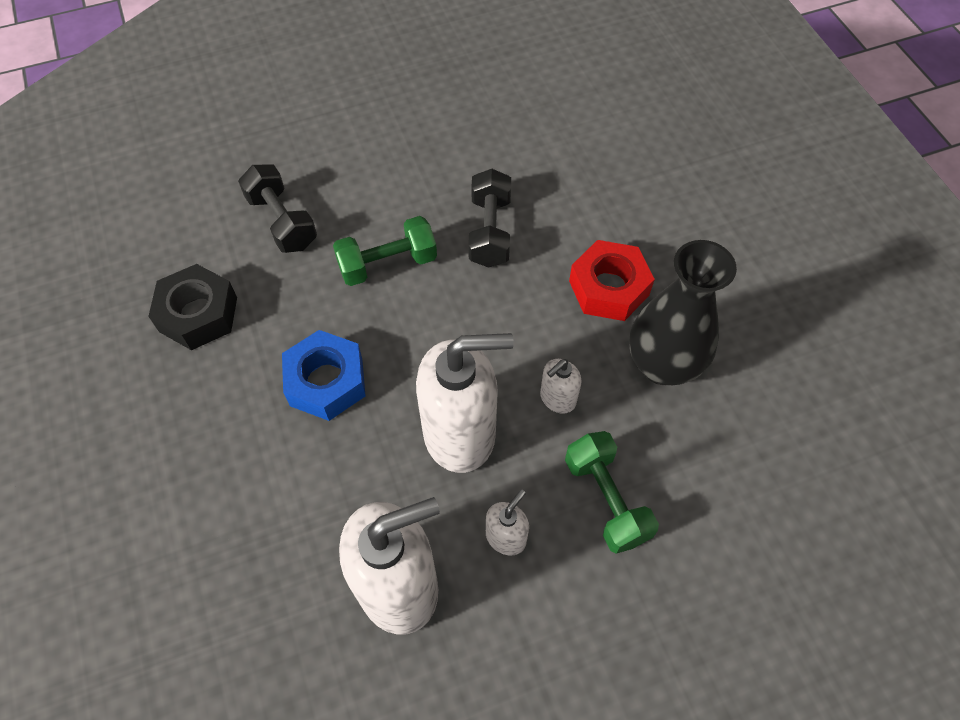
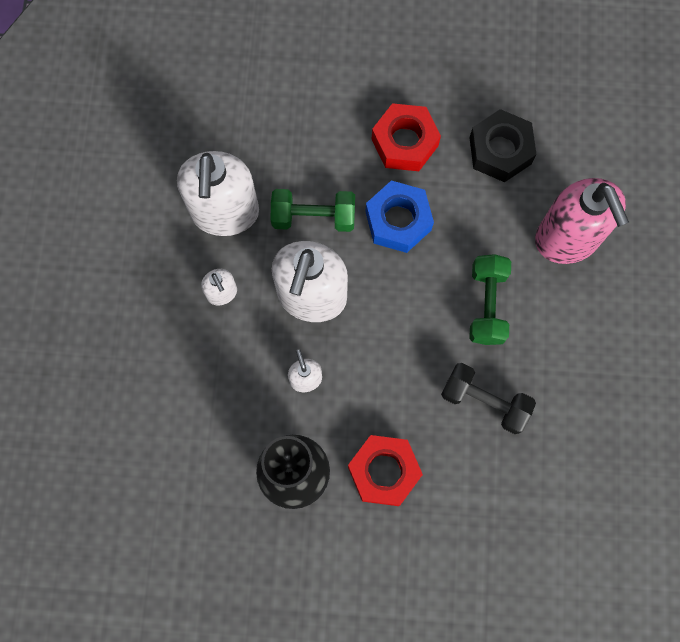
camera: 115 degrees right, 15 degrees up
black dumbbell [238,164,317,253] -> pink soap dispenser [535,178,629,264]
green dumbbell [565,431,659,554] -> green dumbbell moved to [271,189,355,232]
none -> red nut [372,103,441,171]

